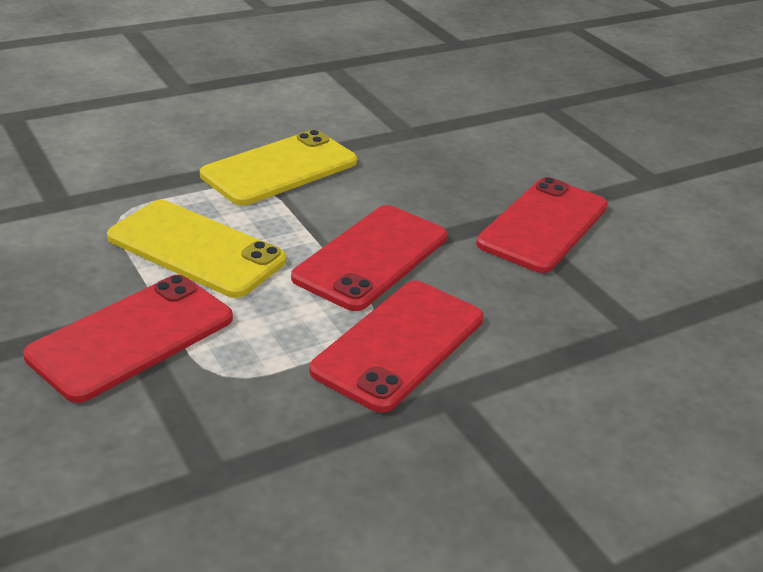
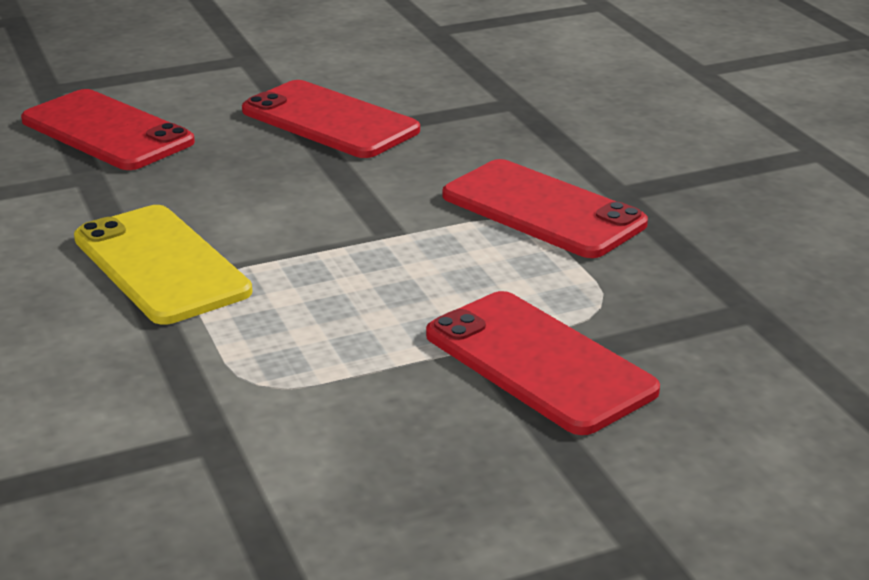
camera: 80 degrees left, 5 degrees down
yellow phone [107,200,286,298] -> none
red phone [291,205,447,311] -> red phone moved to [21,89,195,170]

